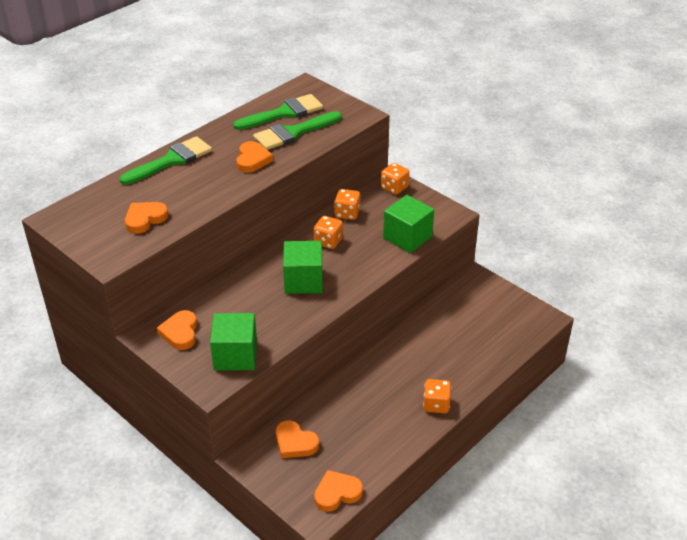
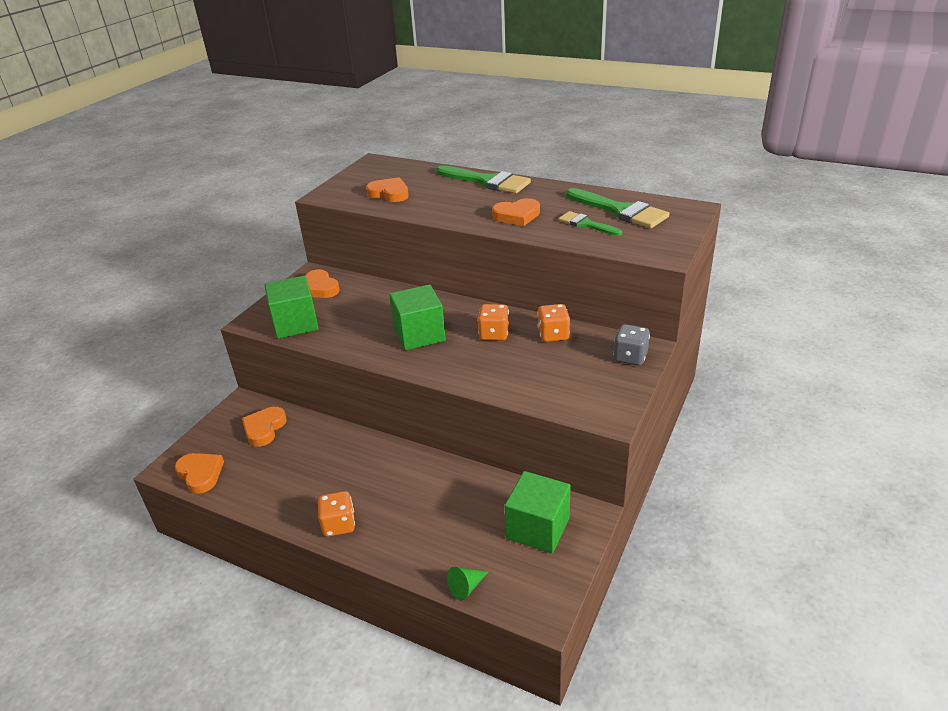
camera: 75 degrees right, 5 degrees down
orange heart [157,310,197,350] -> orange heart turned 105 degrees counterclockwise [305,269,340,298]
green brush [253,111,342,150] -> green brush [559,211,622,236], size x0.58
orange dice [381,163,410,195] -> grey dice [613,324,650,366]
green cube [383,195,434,253] -> green cube moved to [505,471,571,554]
none -> green cone [447,567,488,600]

